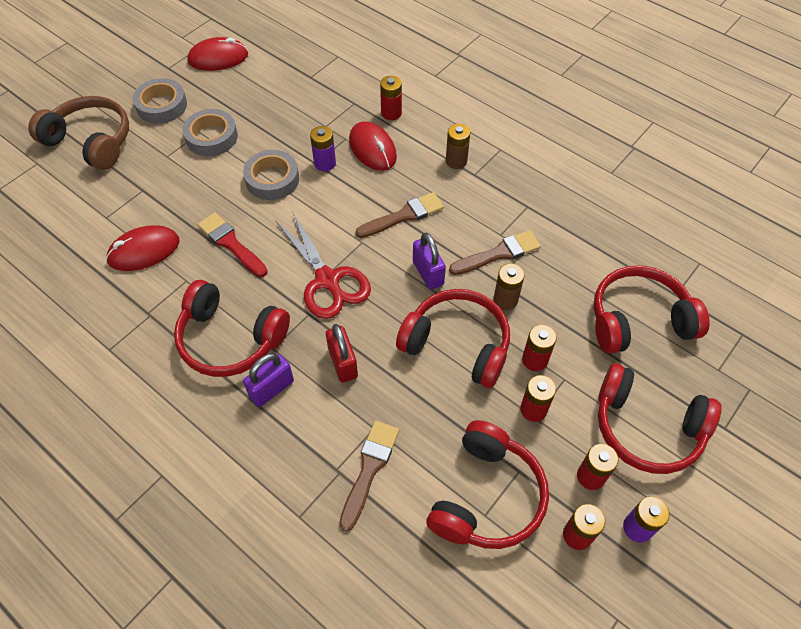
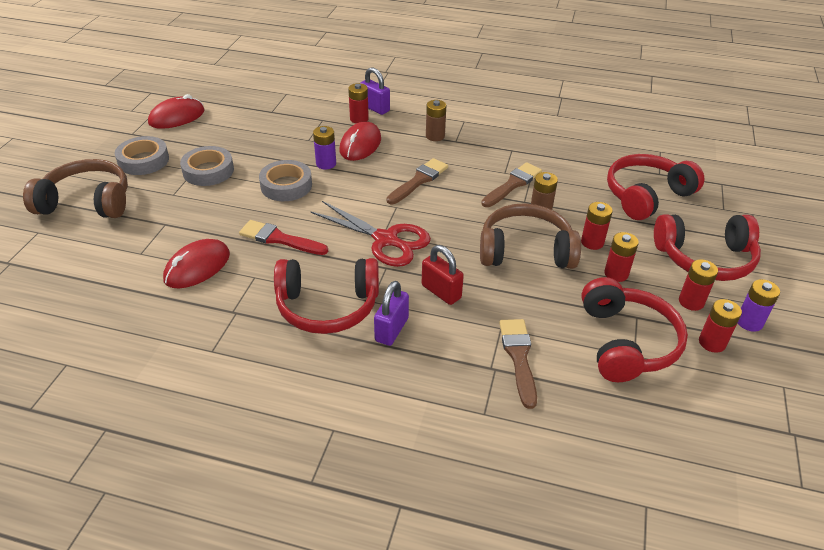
camera: 25 degrees left, 15 degrees down
red mouse [349,121,397,171] -> red mouse turned 75 degrees clockwise [340,121,381,161]
red headphones [396,289,510,388] -> brown headphones [480,203,581,269]
purple padlock [413,233,446,290] -> purple padlock moved to [360,67,390,115]

